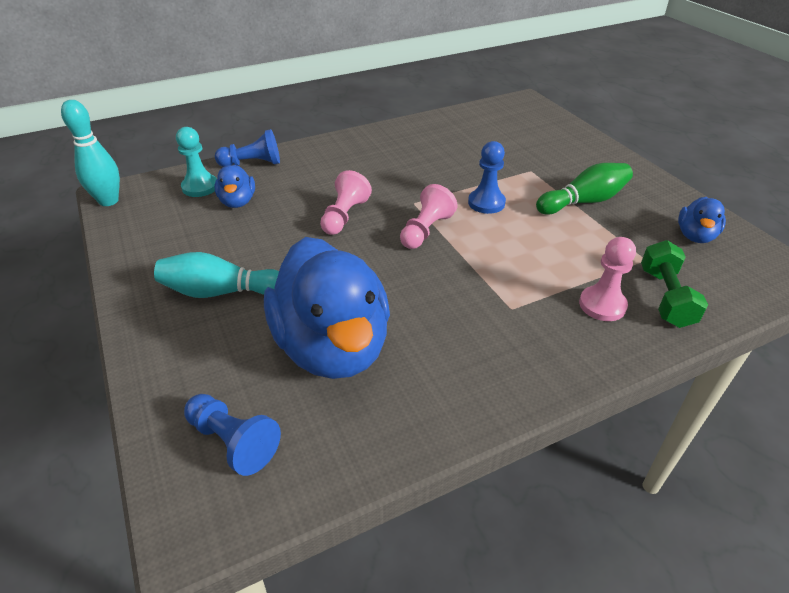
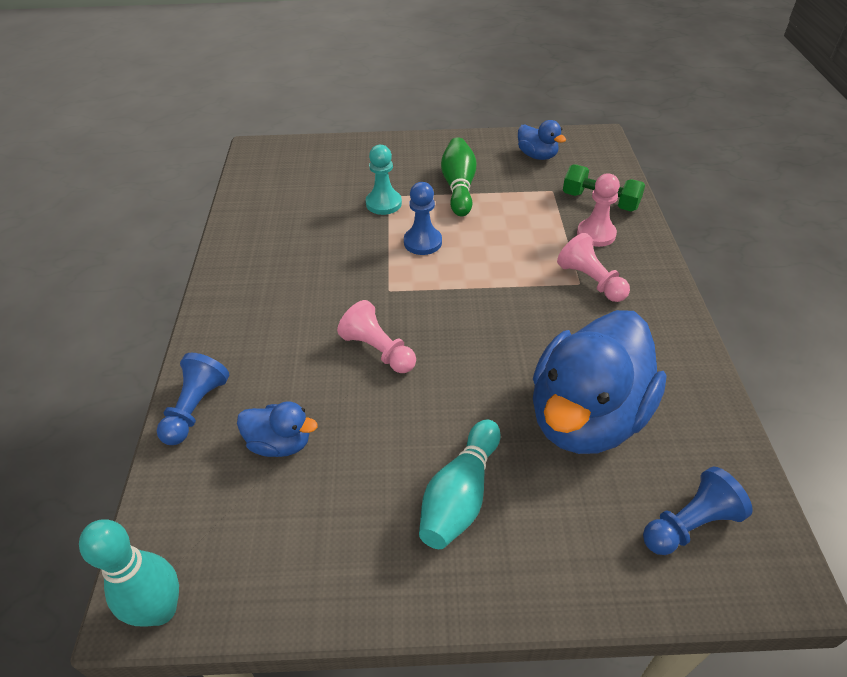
camera: 65 degrees left, 5 degrees up
turquoise pawn [176,127,217,197] -> turquoise pawn moved to [366,145,402,215]
blue duck [264,237,390,379] -> blue duck turned 120 degrees clockwise [533,310,667,454]
pink pawn [400,184,457,249] -> pink pawn moved to [557,233,630,302]

